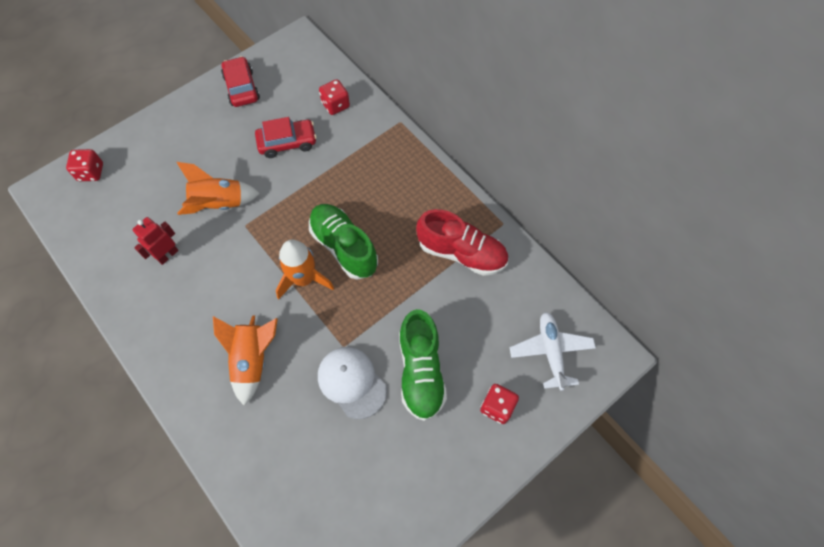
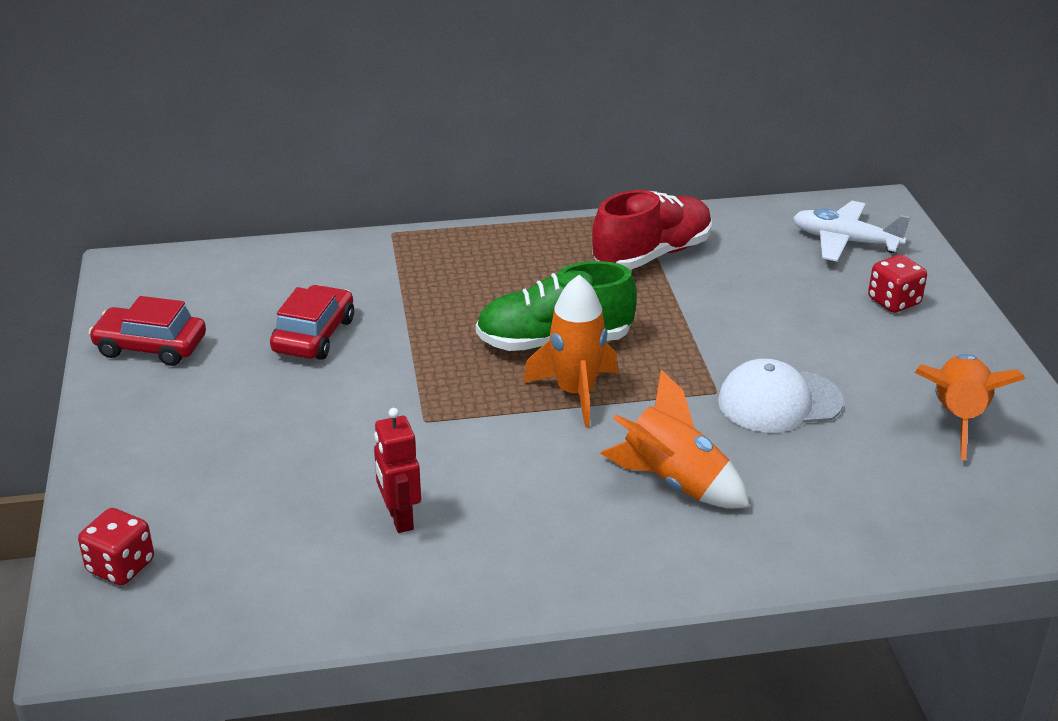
camera: 60 degrees left, 30 degrees down
orange rocket [177,162,260,215] -> orange rocket moved to [915,354,1025,460]
red dice [319,79,350,115] -> none
green shoe [399,309,447,421] -> none

